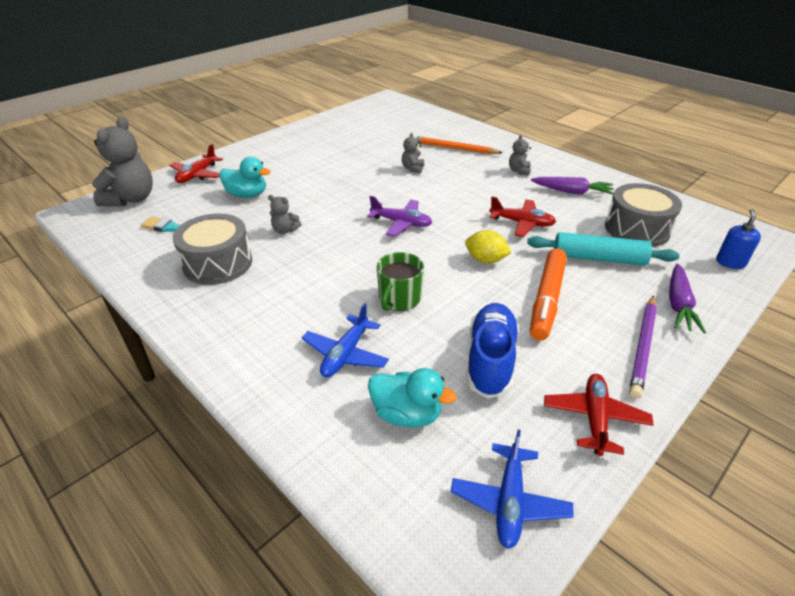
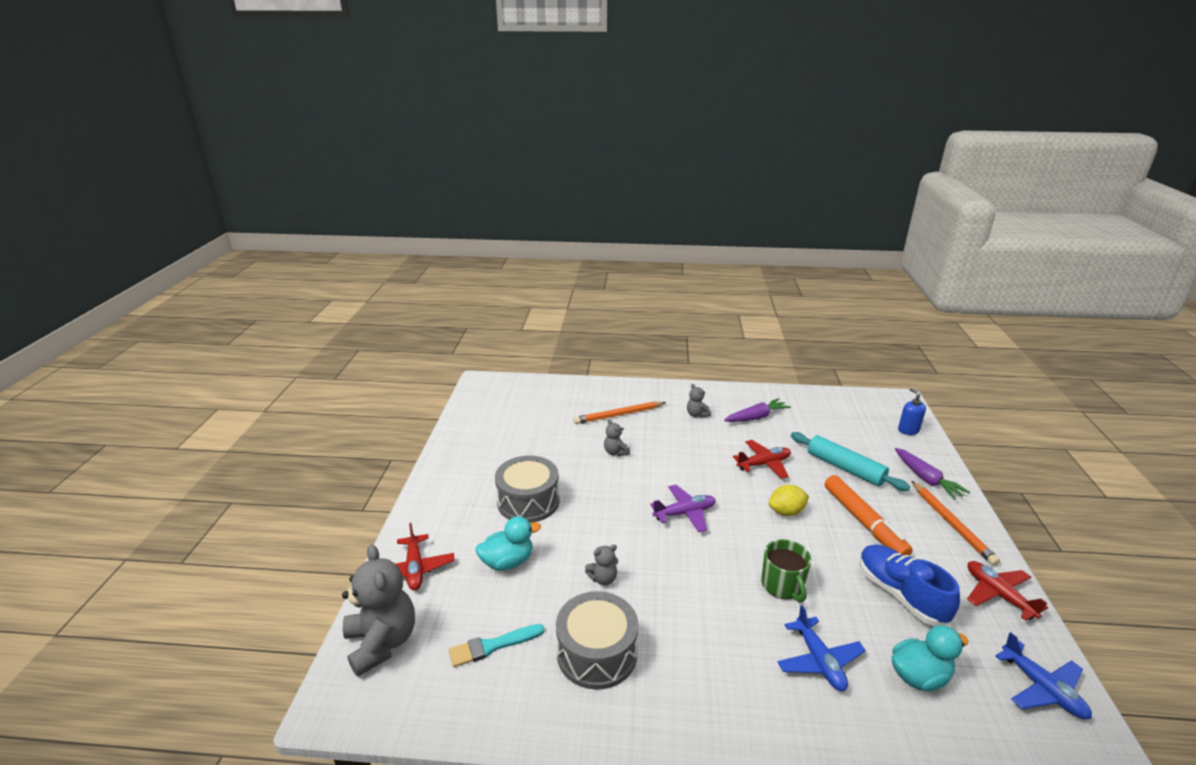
camera: 40 degrees left, 10 degrees down
turquoise rolling pin [527,232,680,265] -> turquoise rolling pin turned 75 degrees clockwise [791,432,910,491]
grey drum [605,183,682,247] -> grey drum moved to [495,456,560,523]
purple pencil [629,296,657,399] -> orange pencil [912,481,1000,566]

